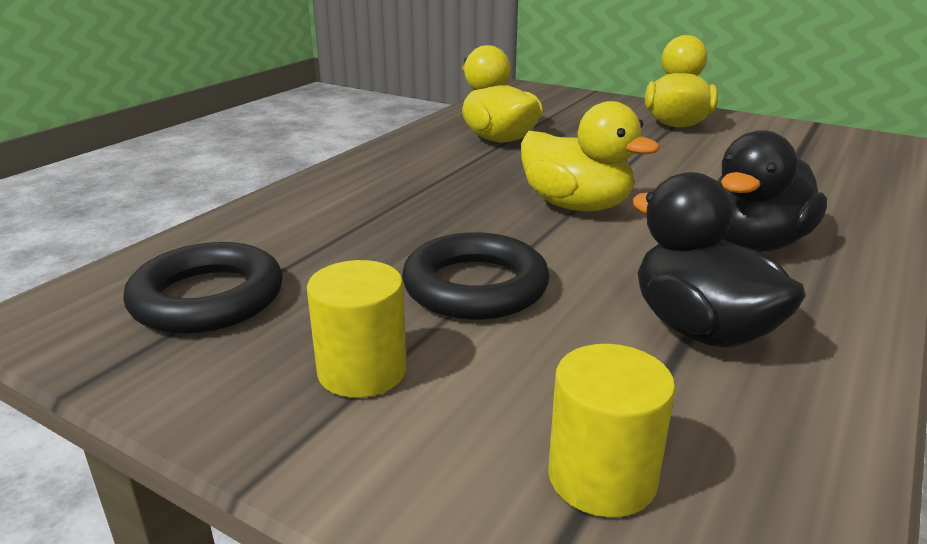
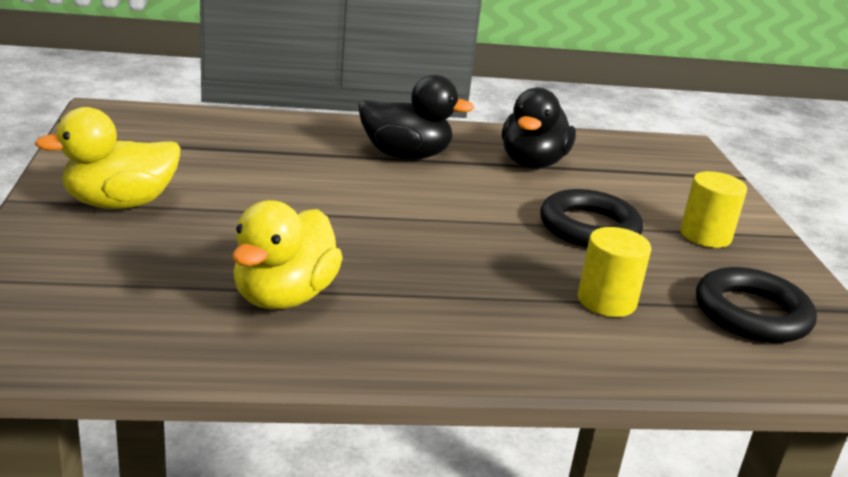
camera: 130 degrees left, 0 degrees up
yellow duck [521,101,660,212] -> none
yellow cylinder [548,344,675,518] -> yellow cylinder moved to [578,227,651,317]

